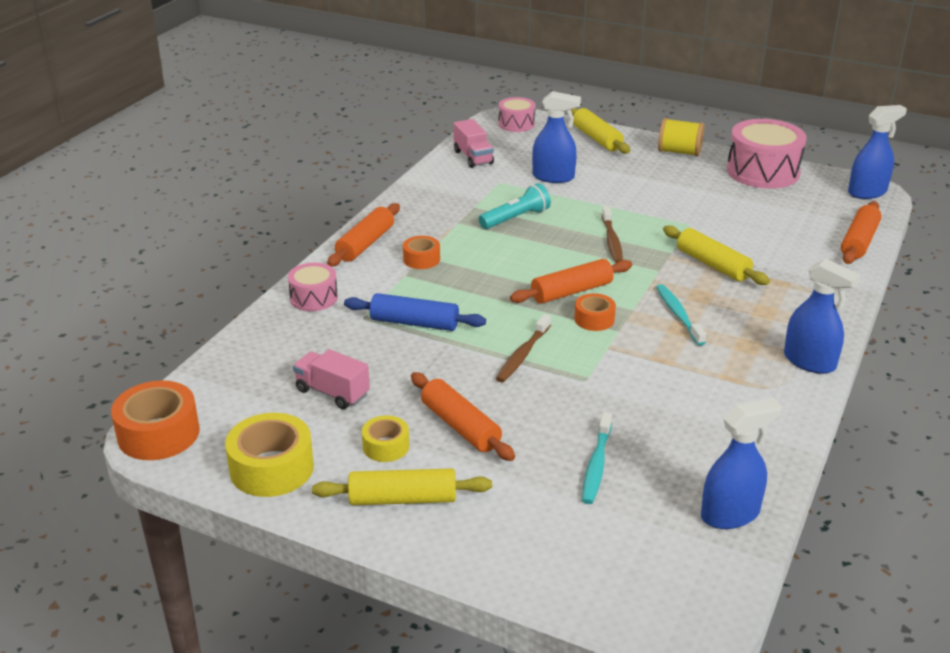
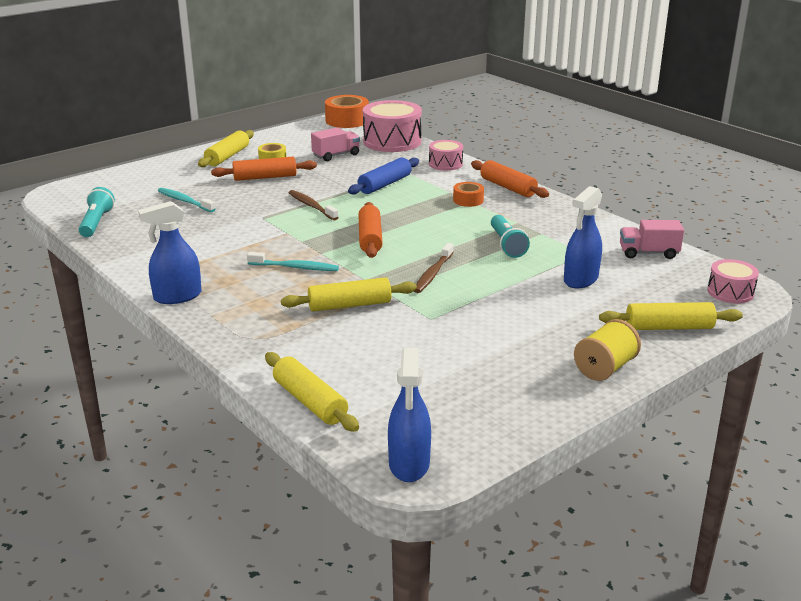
camera: 115 degrees right, 5 degrees down
yellow tape [225,413,314,497] -> none
orange tape [574,293,616,331] -> none
brown toothbrush [602,206,623,263] -> brown toothbrush turned 90 degrees counterclockwise [414,243,454,293]
blue spray bottle [701,398,782,529] -> turquoise flashlight [79,187,115,237]
pink drum [727,119,806,189] -> pink drum moved to [363,100,422,152]
orange rolling pin [841,201,882,264] -> yellow rolling pin [265,352,359,432]

